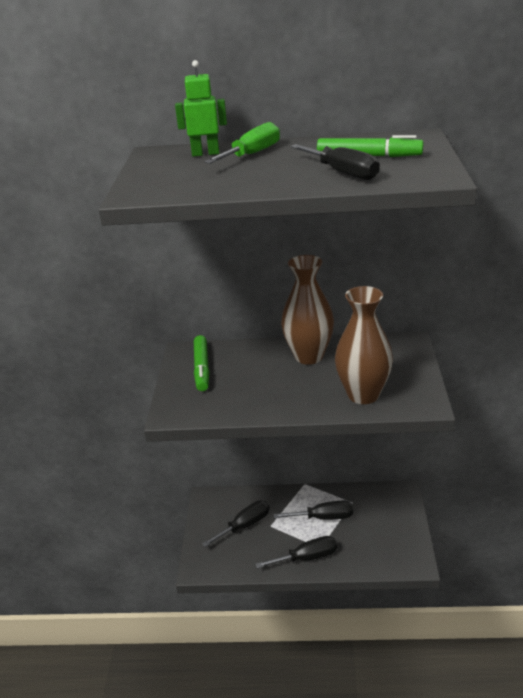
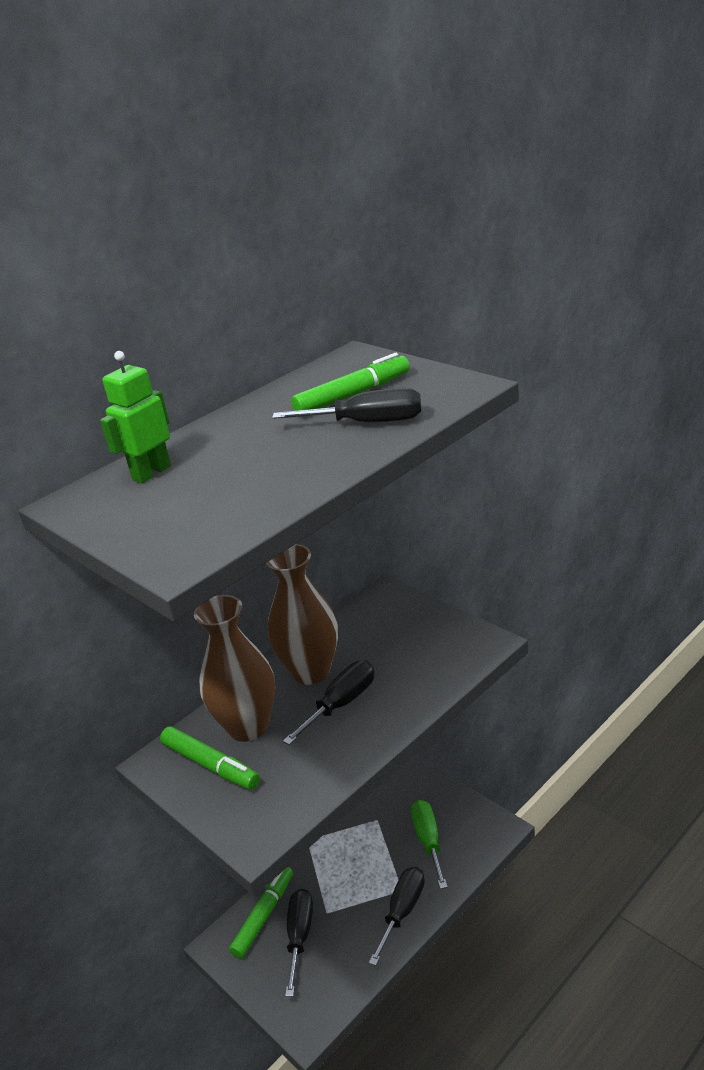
camera: 45 degrees left, 0 degrees up
green screwdriver [204,122,280,164] -> green screwdriver moved to [411,800,447,889]
black screwdriver [274,500,353,520] -> black screwdriver moved to [283,660,374,745]
brown vase [335,286,393,404] -> brown vase moved to [194,595,275,742]
none -> green marker [229,867,293,959]

